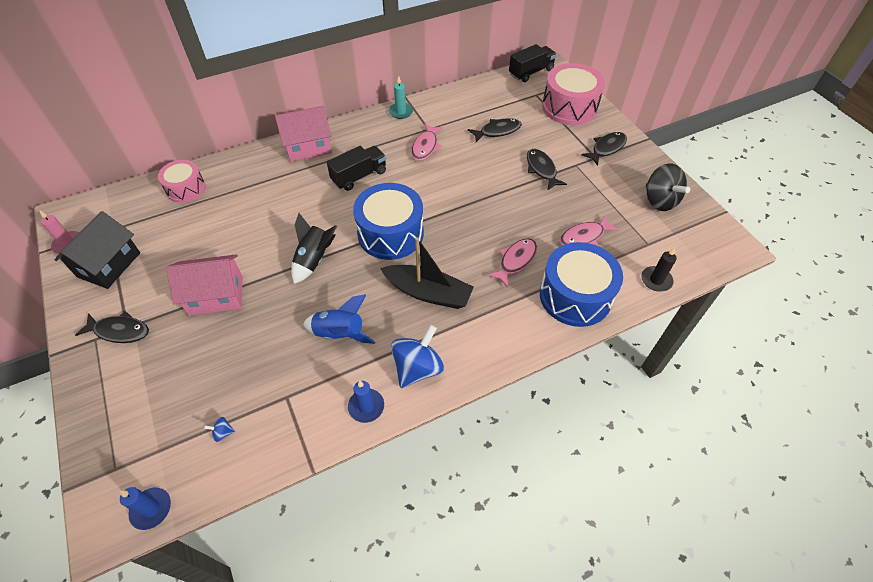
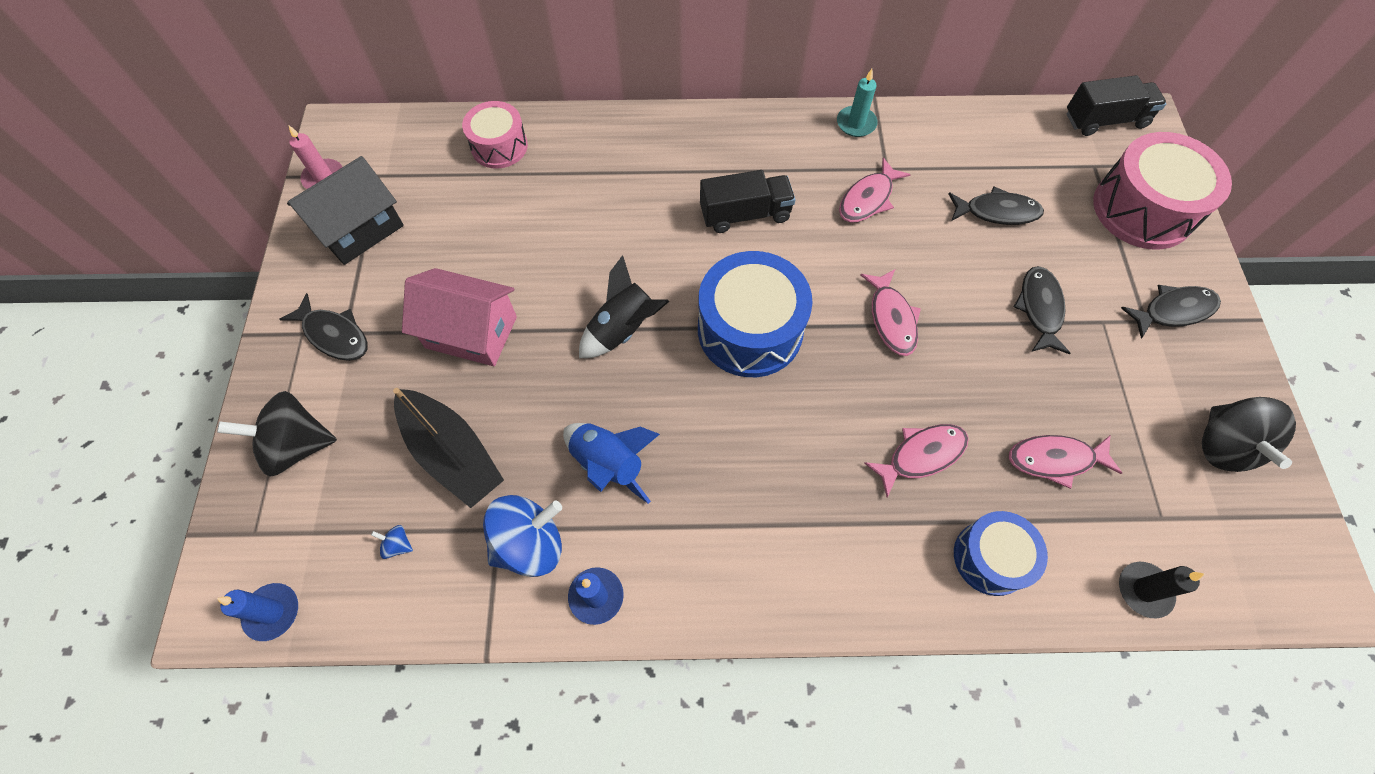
camera: 25 degrees right, 10 degrees up
pink house [275,106,332,162] -> none
black boat [380,237,474,309] -> black boat moved to [393,388,504,508]
blue spinning top [391,325,444,388] -> blue spinning top moved to [483,495,562,577]
blue drum [540,242,623,327] -> blue drum [954,511,1048,596], size x0.61
none -> black spinning top [217,391,337,477]
none -> pink fish [861,269,921,356]

